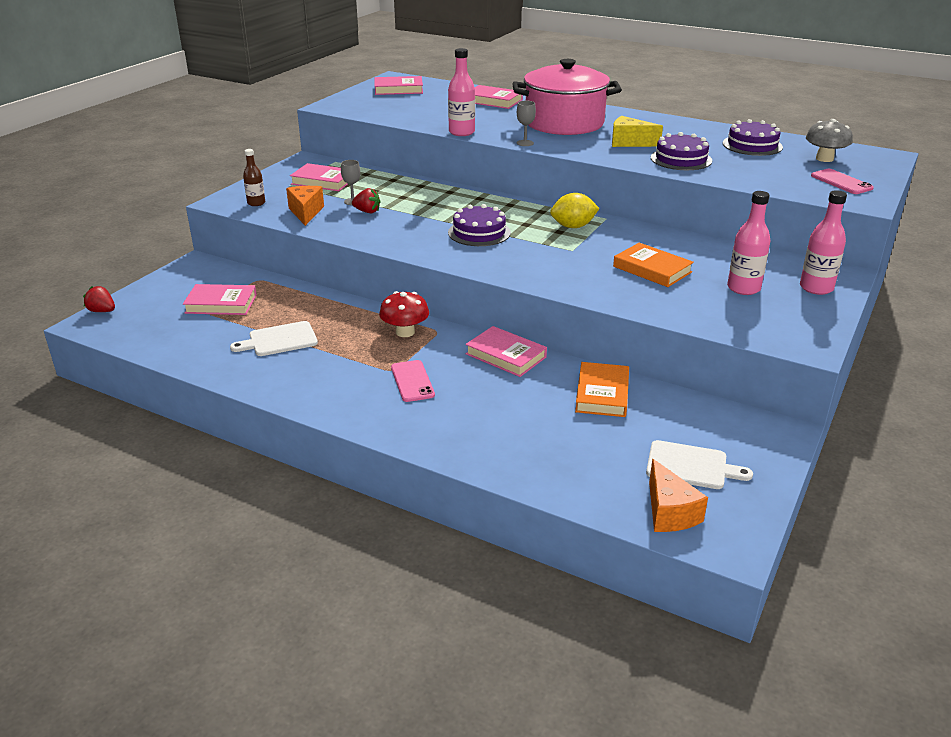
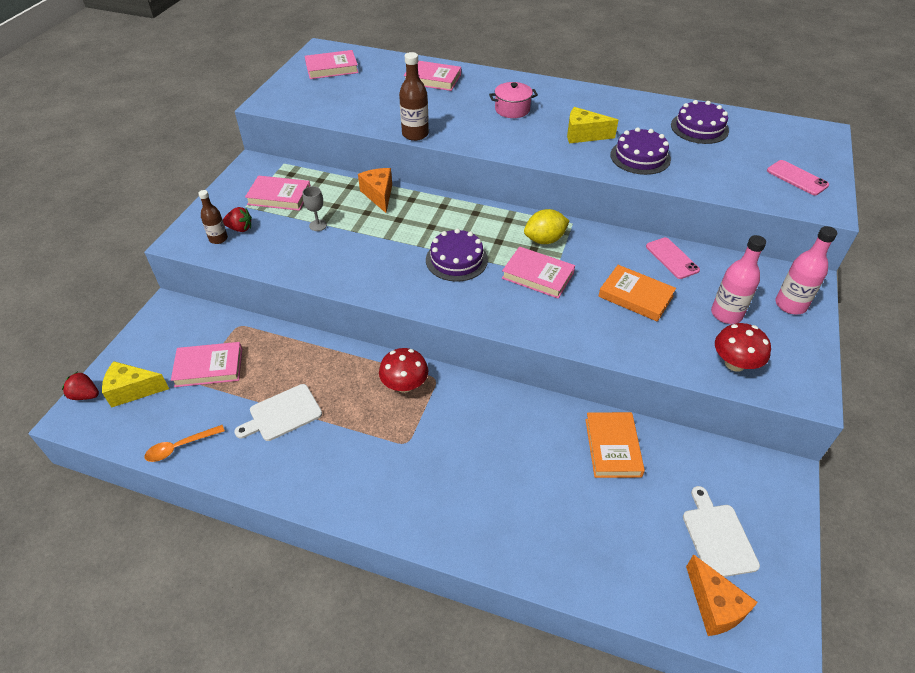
camera: 10 degrees left, 15 degrees up
orange cheese [286,186,324,226] -> orange cheese moved to [358,168,392,213]
red strawberry [352,188,381,213] -> red strawberry moved to [223,207,252,232]
pink phone [391,360,435,402] -> pink phone moved to [646,237,700,279]
pink bottle [448,48,475,136] -> brown bottle [399,52,429,141]
pink book [466,326,547,377] -> pink book moved to [502,246,575,299]
pink pot [512,59,622,135] -> pink pot [489,82,538,118], size x0.45
grey goblet [517,101,536,146] -> none
white cutting board [646,440,753,489] -> white cutting board turned 105 degrees counterclockwise [683,486,760,577]
grey mushroom [806,119,853,162] -> none
none -> yellow cheese [102,361,169,408]
none -> orange spoon [145,425,225,462]
none -> red mushroom [715,323,771,372]

